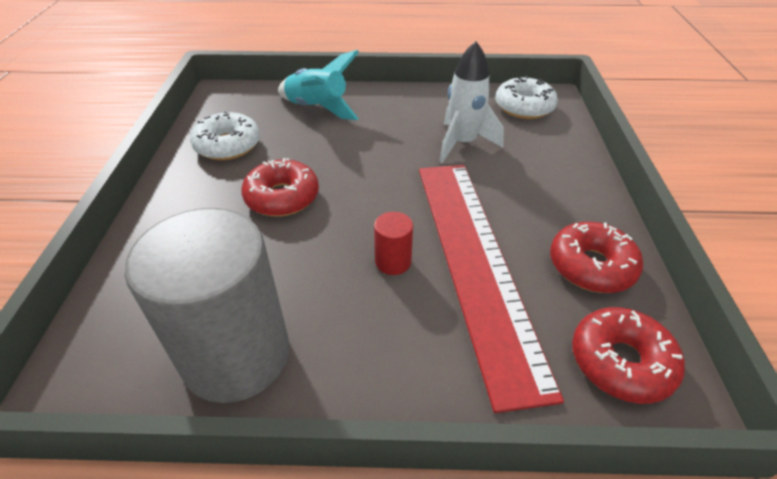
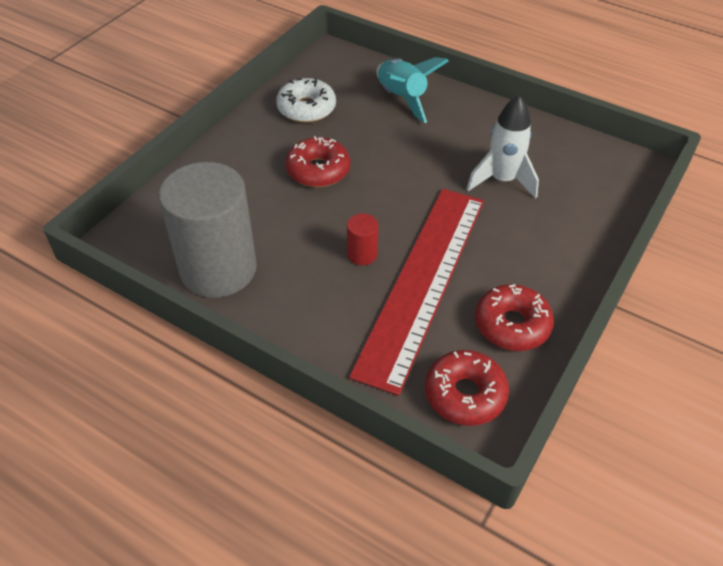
camera: 30 degrees right, 5 degrees up
white donut [495,76,558,119] -> none

